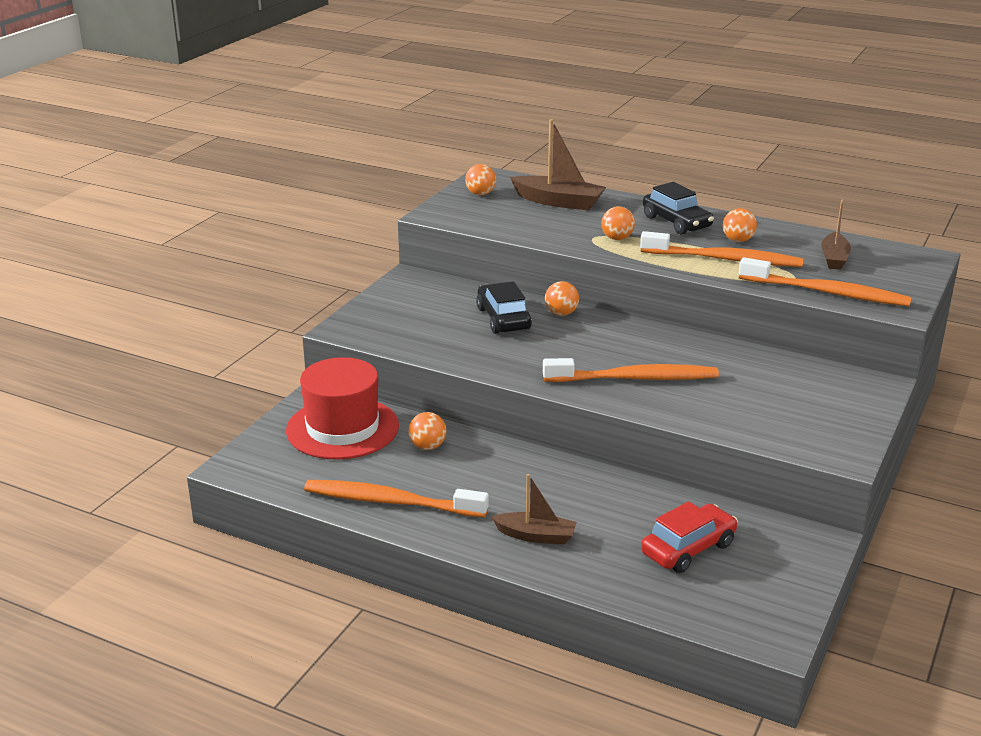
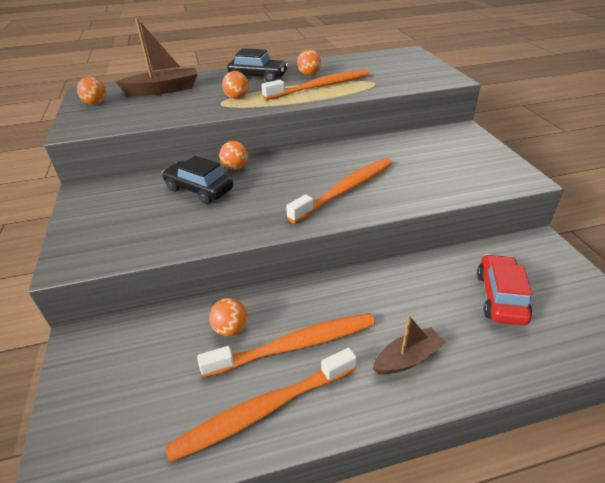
camera: 40 degrees left, 10 degrees up
red hat [286,357,399,460] -> none
orange toothbrush [739,257,912,306] -> orange toothbrush moved to [197,313,375,377]
brown boat [821,200,851,270] -> none

